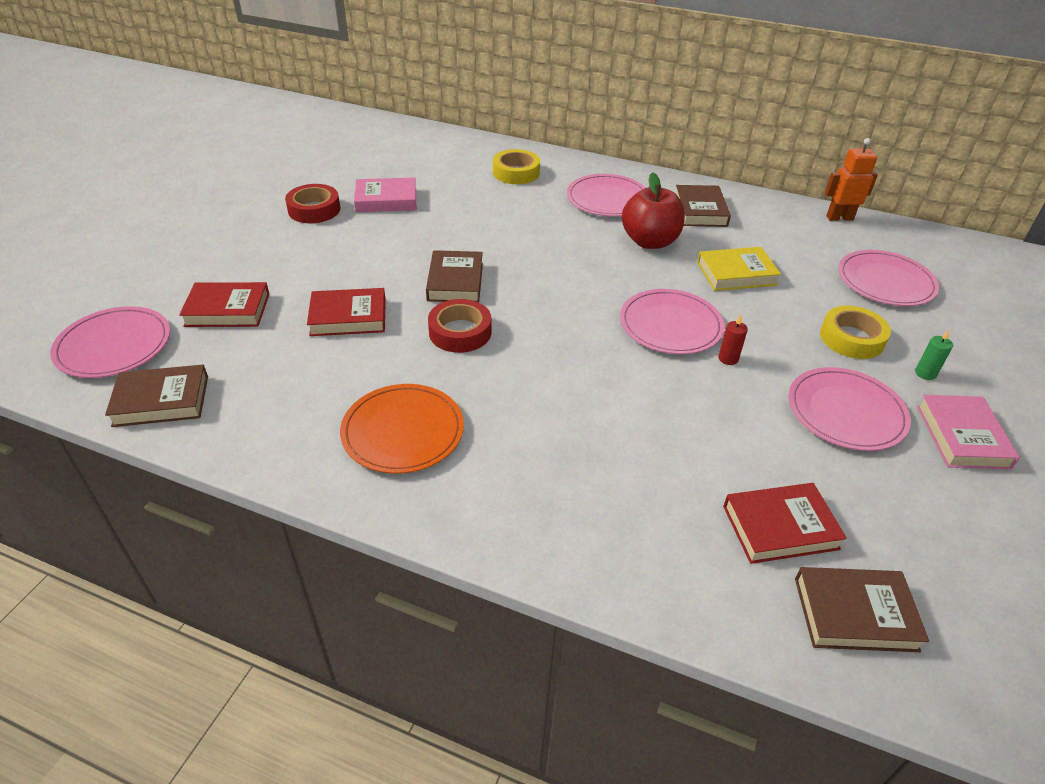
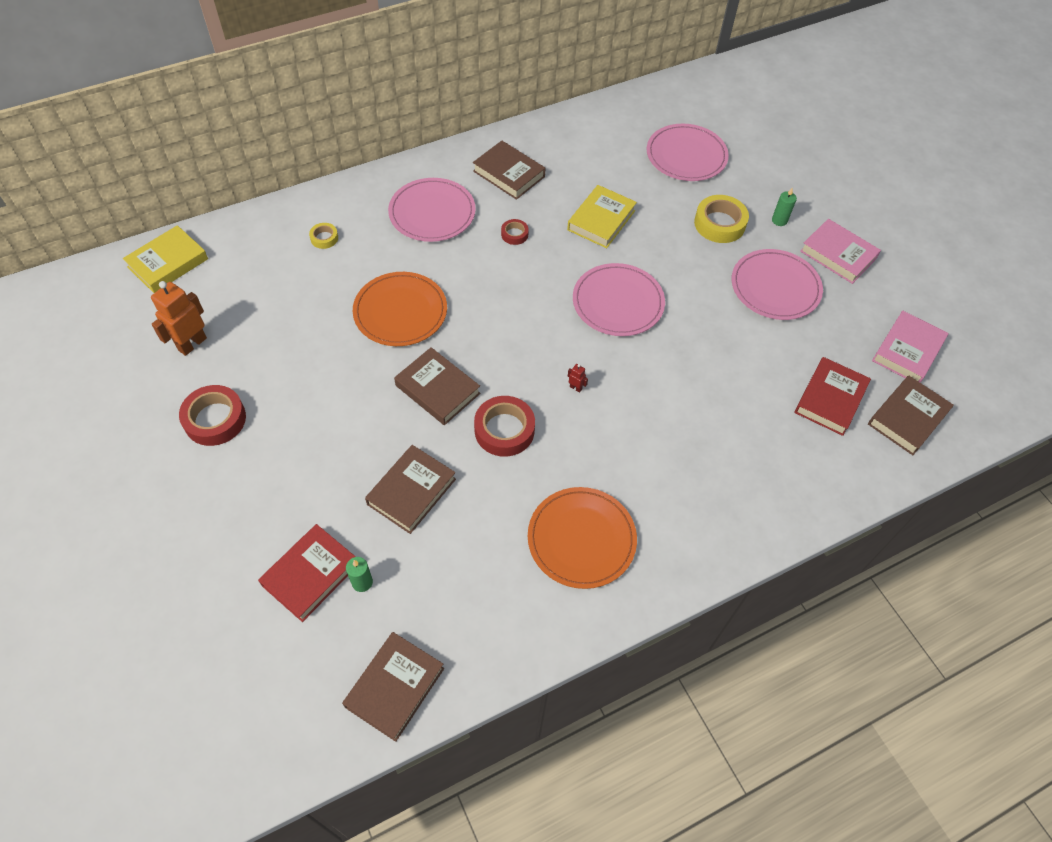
camera: 50 degrees left, 15 degrees up
pink plate [50,306,170,378] -> none
red book [307,288,386,336] -> brown book [365,445,456,534]
pink book [354,177,416,212] -> pink book moved to [872,310,948,383]
yellow tape [493,149,540,184] -> yellow tape [309,223,338,249], size x0.52
red apple [622,173,685,249] -> red tape [501,219,529,245]
red candle [718,315,748,365] -> none
orange robot [825,138,878,221] -> orange robot moved to [151,281,207,356]
none -> yellow book [123,225,208,293]
none -> green candle [346,557,373,592]
none -> orange plate [353,272,447,346]
none -> red robot [568,364,588,393]

